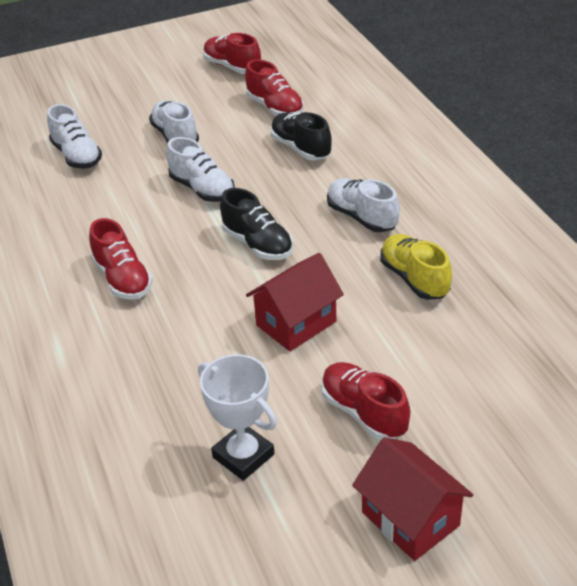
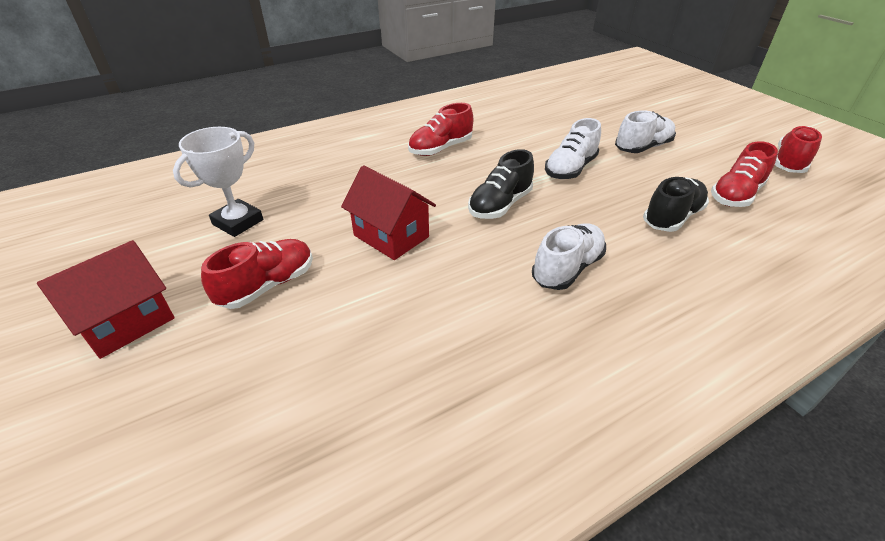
camera: 80 degrees right, 0 degrees up
white shoe [47,104,102,169] -> none
yellow shoe [380,234,452,300] -> none

